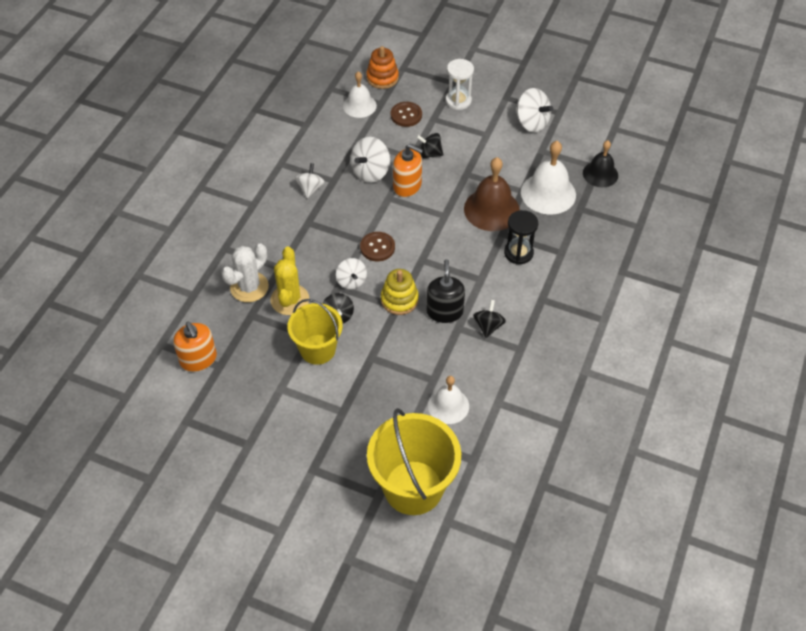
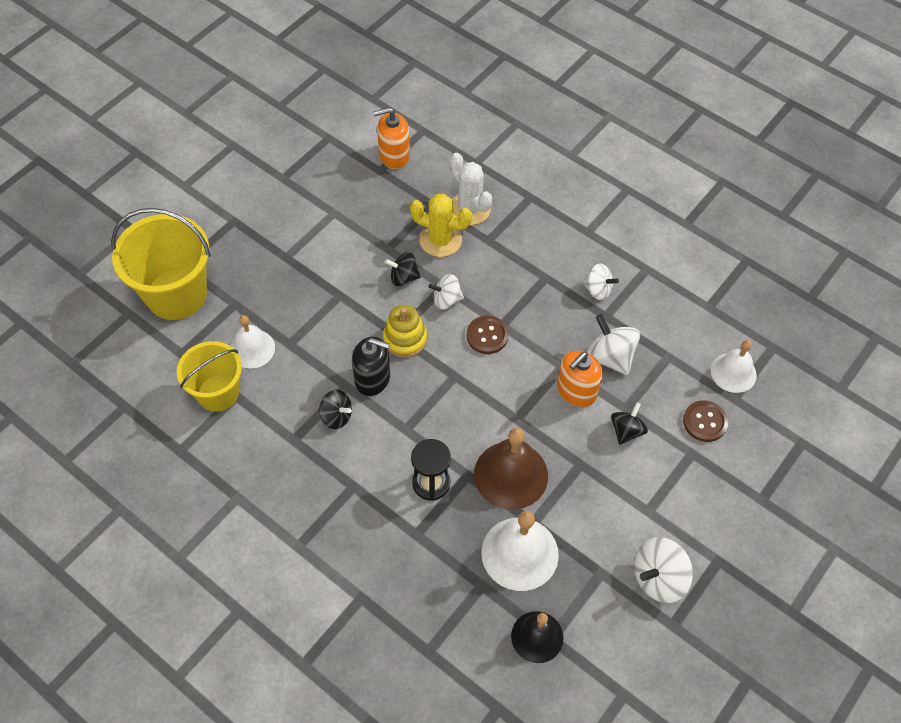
camera: 105 degrees right, 5 degrees up
yellow bucket [287,299,343,365] -> yellow bucket moved to [177,341,242,412]
orange stacking toy [366,46,399,89] -> none
white hourglass [446,59,474,110] -> none

